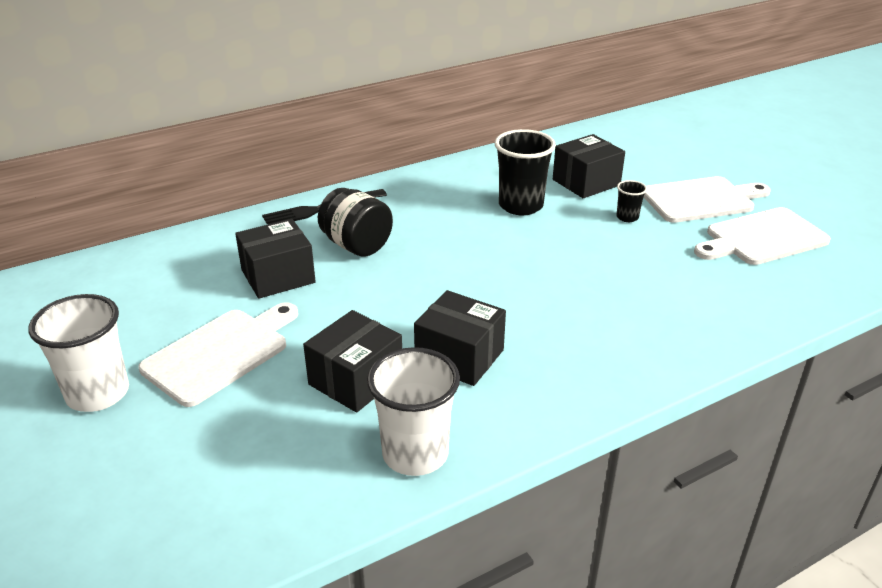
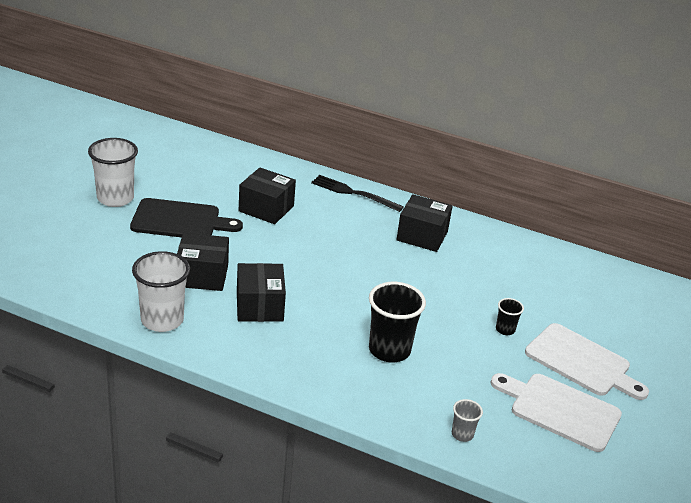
camera: 50 degrees right, 0 degrees up
white cutting board [139,302,298,407] -> black cutting board [130,198,243,237]
black jar [318,188,393,256] -> none
black cup [495,129,556,215] -> black cup moved to [369,282,426,363]
black box [553,134,625,198] -> black box moved to [397,194,453,252]
none -> grey cup [452,399,483,442]

